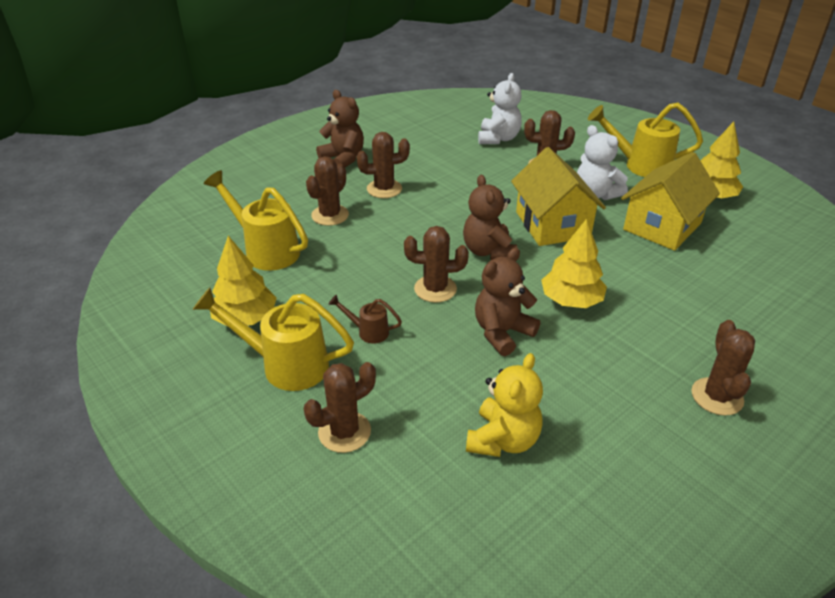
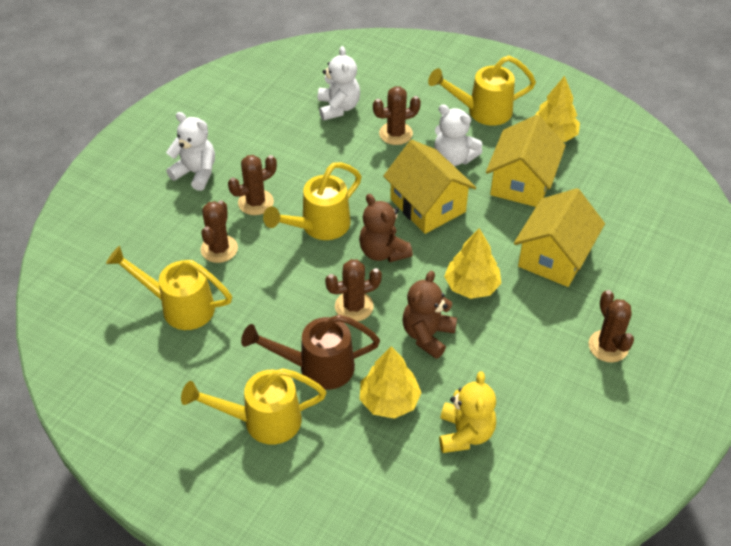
camera: 20 degrees left, 10 degrees up
yellow tree [210,236,277,327] -> yellow tree moved to [360,346,421,419]
brown cactus [304,362,376,453] -> none
brown teddy bear [316,90,364,168] -> white teddy bear [166,112,215,191]
brown watering can [328,295,402,344] -> brown watering can [241,315,380,390], size x2.02
none -> yellow watering can [263,162,361,240]
none -> yellow house [514,188,605,287]

